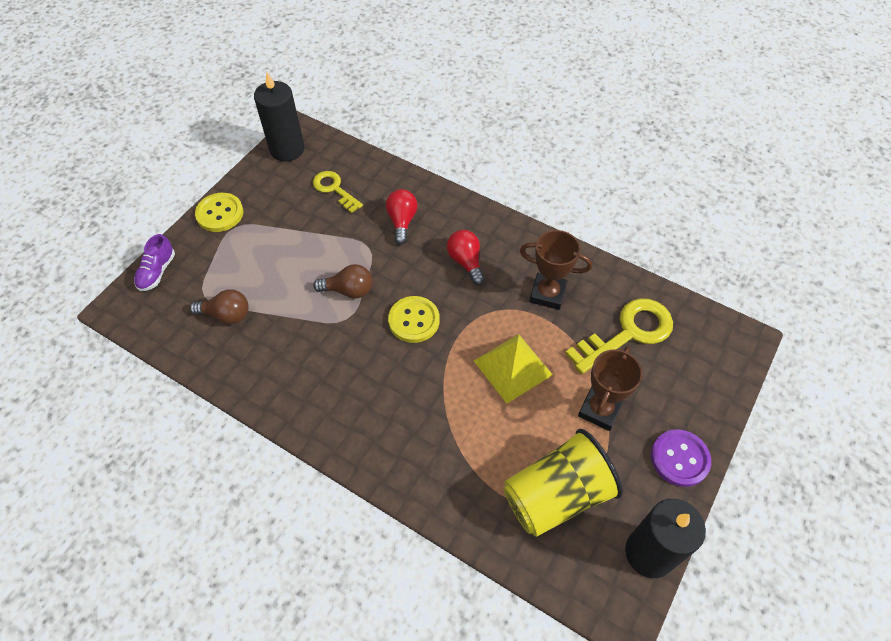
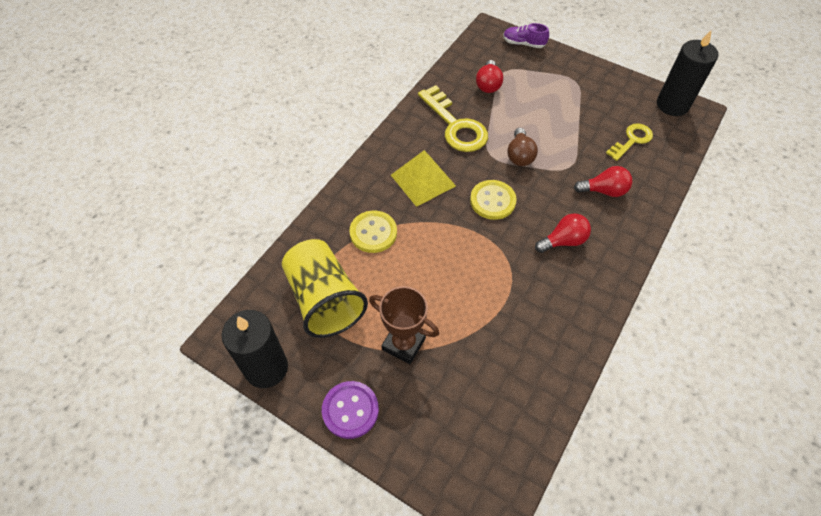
camera: 90 degrees right, 0 degrees up
brown light bulb [190,289,249,324] -> red light bulb [476,60,503,93]
yellow button [195,193,243,232] -> yellow button moved to [349,210,397,253]
yellow pyramid [474,334,553,403] -> yellow pyramid moved to [391,150,456,207]
brown trophy [520,230,592,310] -> none
yellow key [565,298,673,374] -> yellow key moved to [418,85,488,152]

